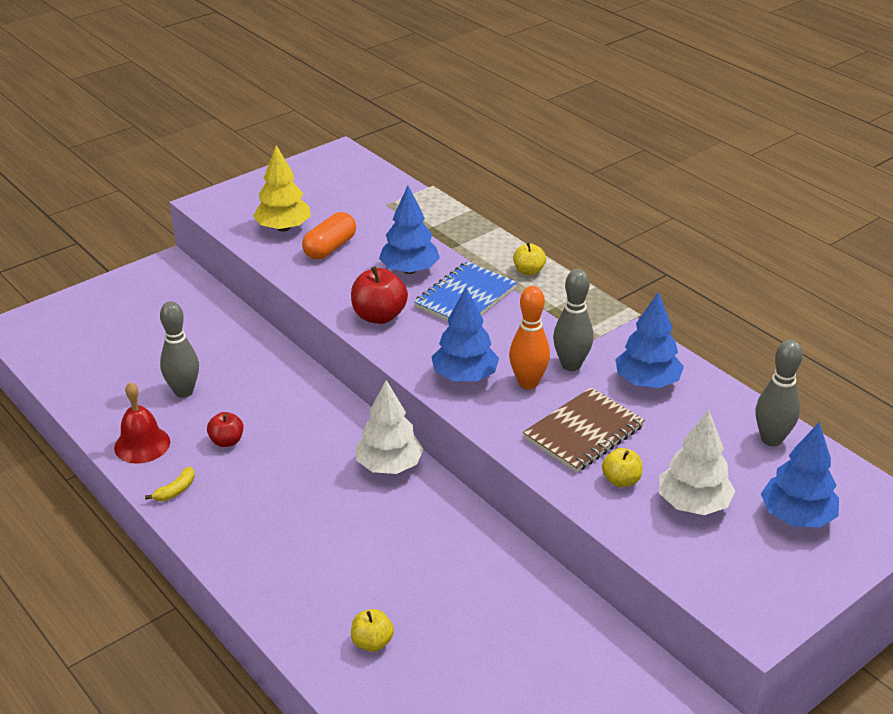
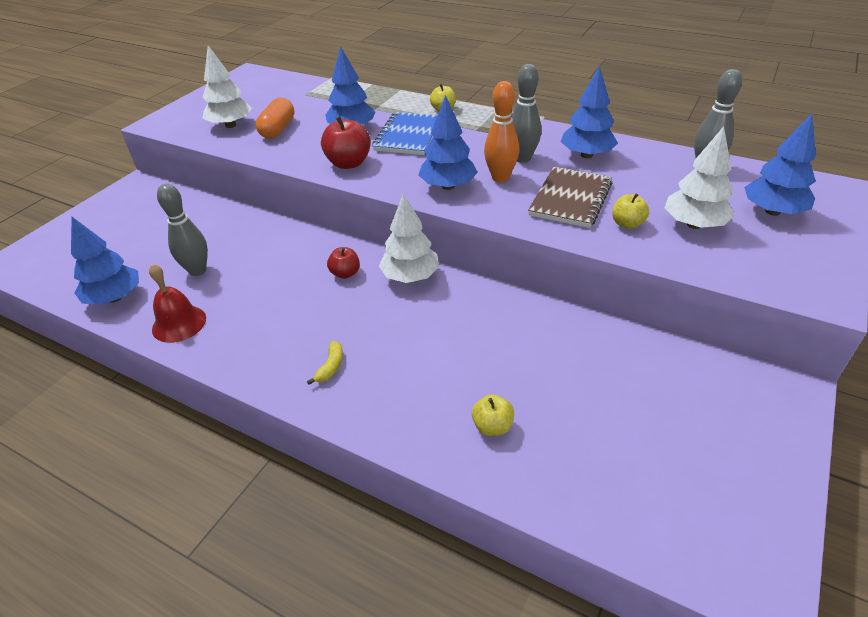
camera: 20 degrees left, 5 degrees up
yellow banana [145,466,195,501] -> yellow banana moved to [307,341,343,385]
red apple [207,412,244,447] -> red apple moved to [327,247,360,279]
yellow tree [253,145,311,232] -> white tree [202,45,252,128]
none -> blue tree [71,217,139,305]

